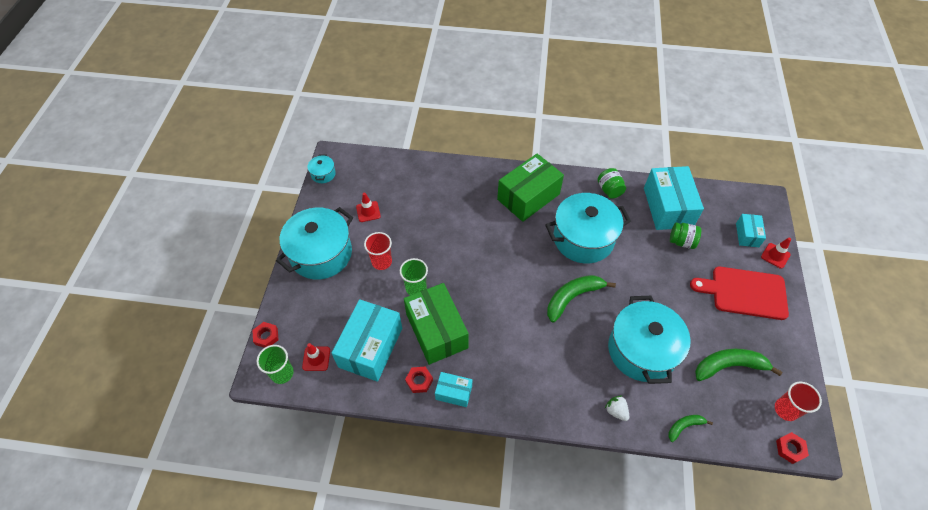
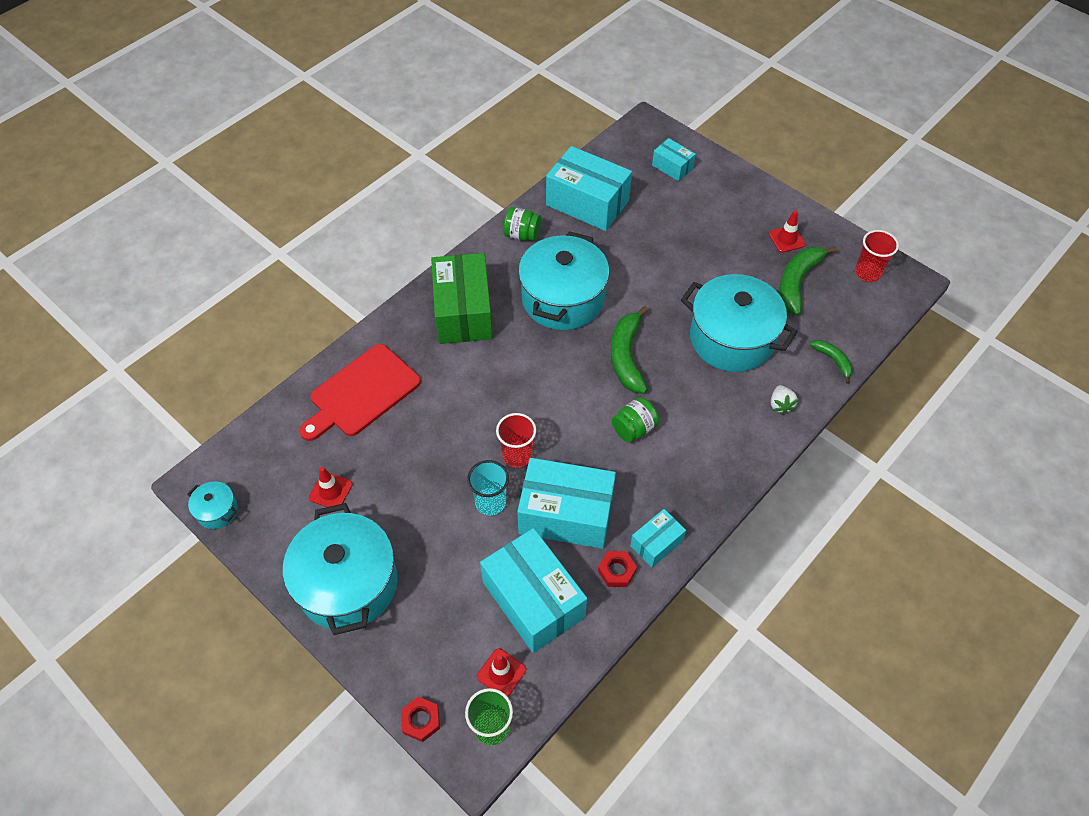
camera: 55 degrees left, 0 degrees up
red cup [364,232,392,270] -> red cup moved to [496,413,536,468]
green cup [400,258,428,295] -> turquoise cup [467,460,509,515]
green box [404,283,469,365] -> turquoise box [517,458,616,549]
white strawberry [605,395,629,421] -> white strawberry turned 90 degrees counterclockwise [771,385,798,415]
green banana [668,415,713,442] -> green banana turned 135 degrees clockwise [810,340,852,384]
green jar [670,223,701,249] -> green jar moved to [612,397,659,443]
red cutting board [690,267,789,320] -> red cutting board moved to [299,344,421,441]
red traffic cone [761,238,791,269] -> red traffic cone moved to [769,211,805,253]
red nut [776,432,809,464] -> none

